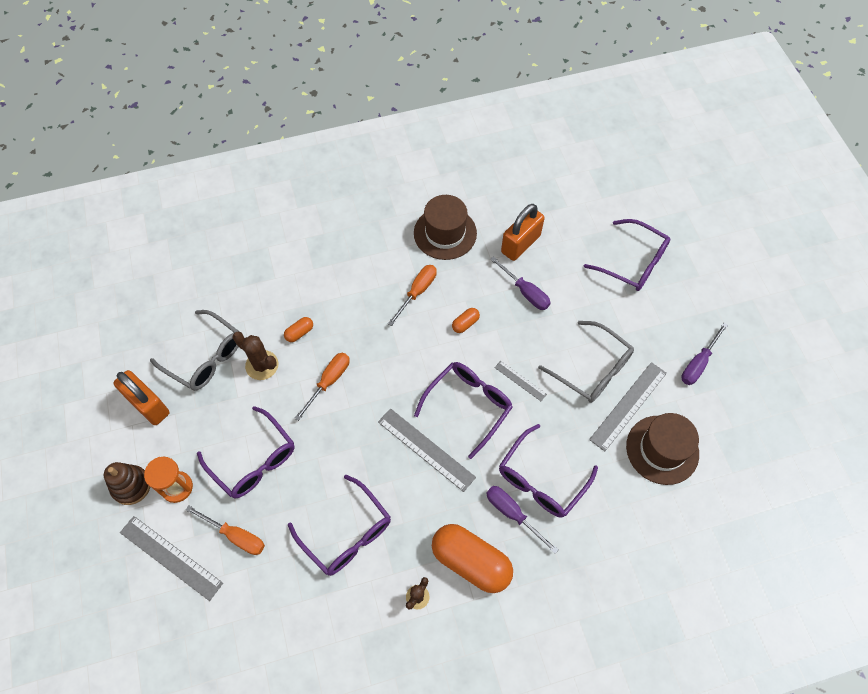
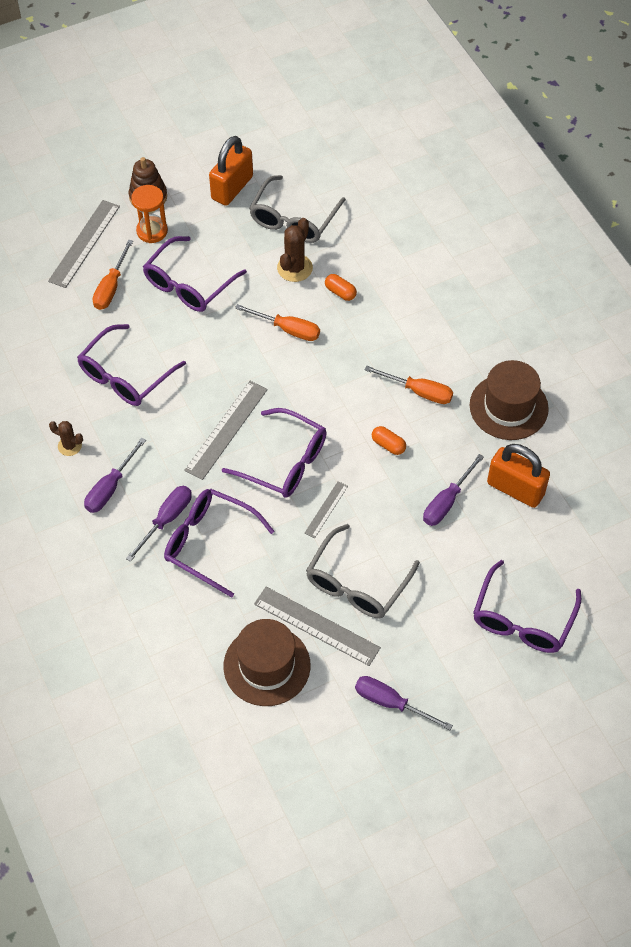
camera: 80 degrees right, 5 degrees down
orange capsule [432,524,513,593] -> purple screwdriver [84,438,146,513]

